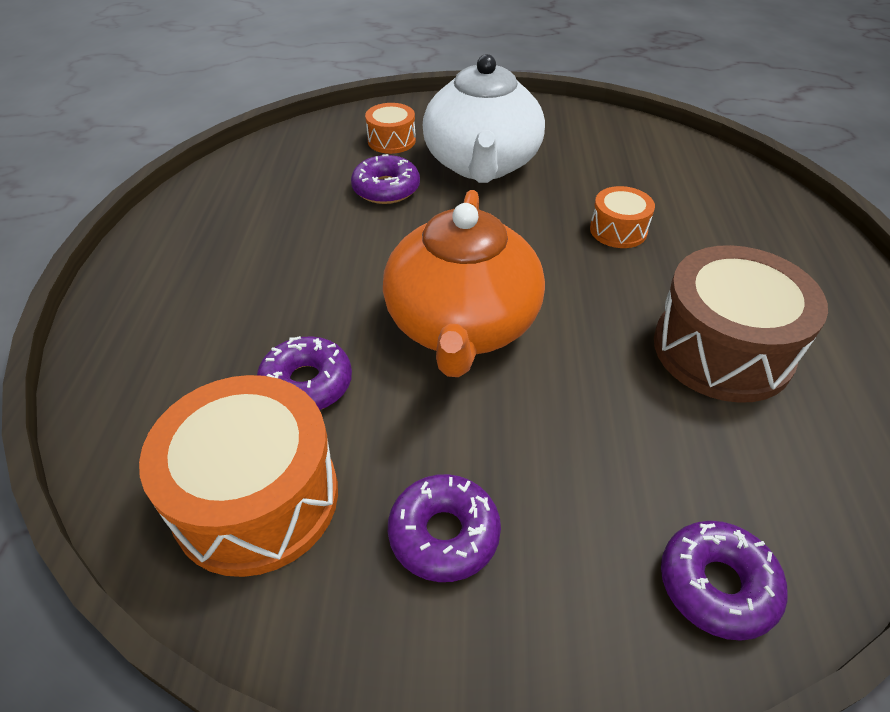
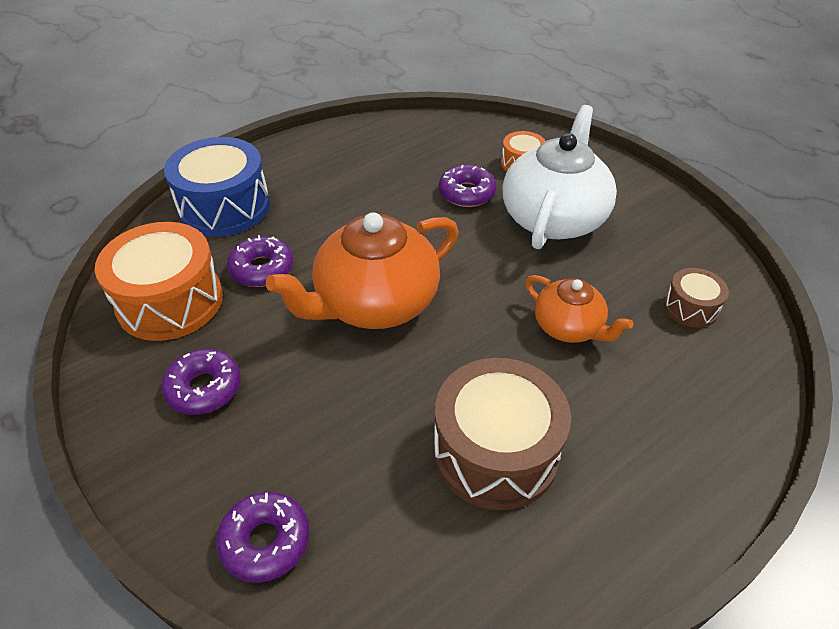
camera: 50 degrees right, 0 degrees up
white teapot [423,54,545,183] -> white teapot turned 150 degrees clockwise [503,105,617,249]
orange drum [590,186,655,248] -> orange teapot [525,275,633,343]
none -> blue drum [164,137,270,237]
none -> brown drum [664,268,729,328]

